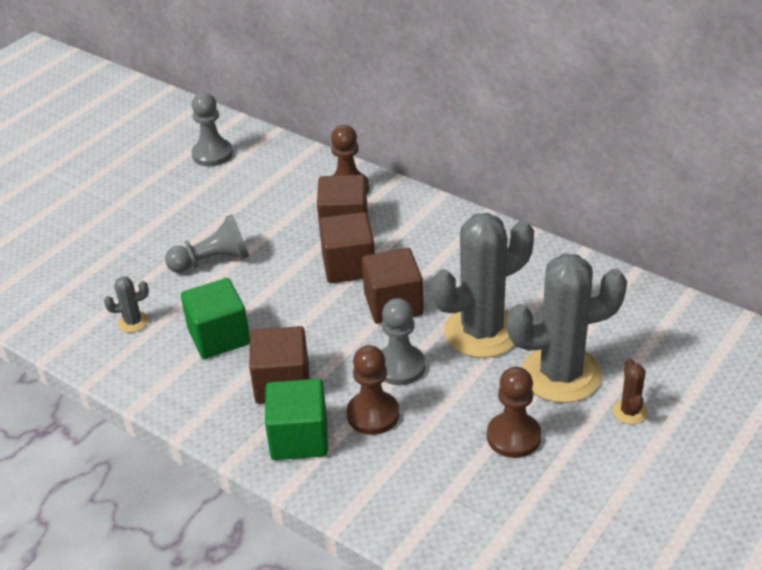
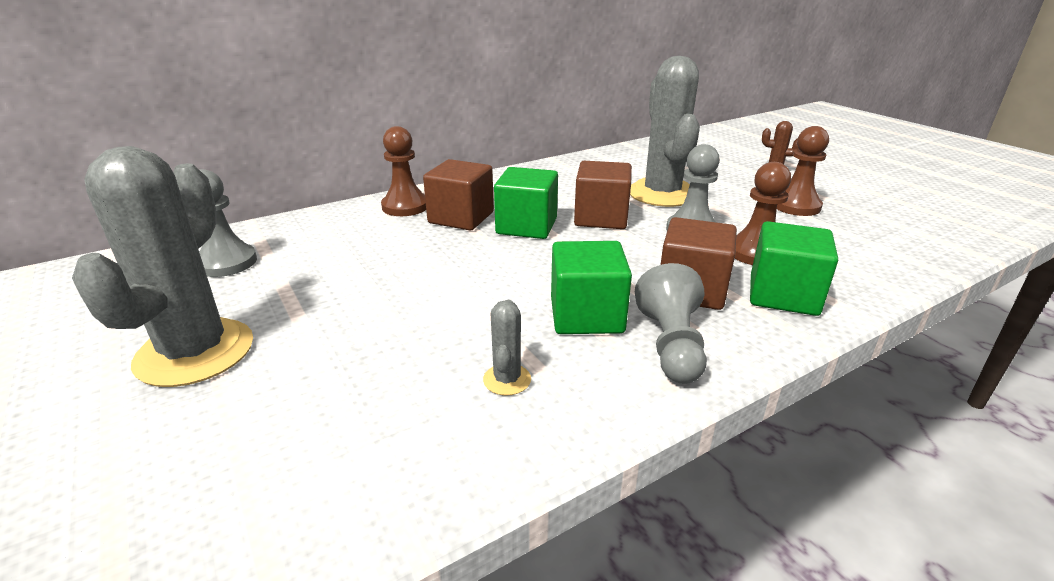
camera: 70 degrees left, 10 degrees down
grey pawn [165,214,249,273] -> grey pawn moved to [635,263,707,384]
brown cube [319,212,375,283] -> green cube [494,167,558,239]
grey cactus [507,253,627,403] -> grey cactus moved to [72,146,253,387]

